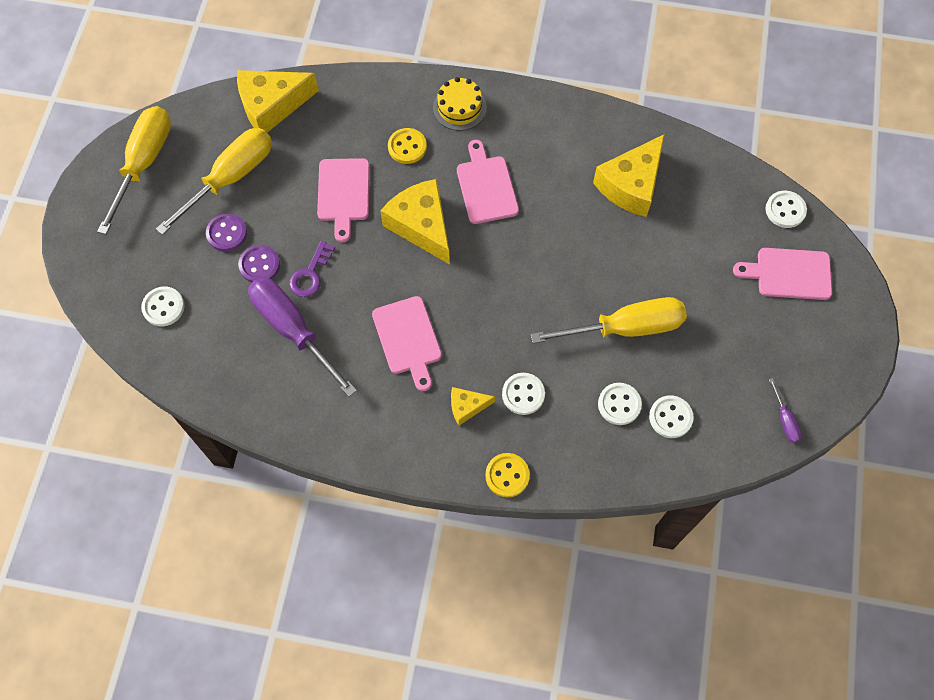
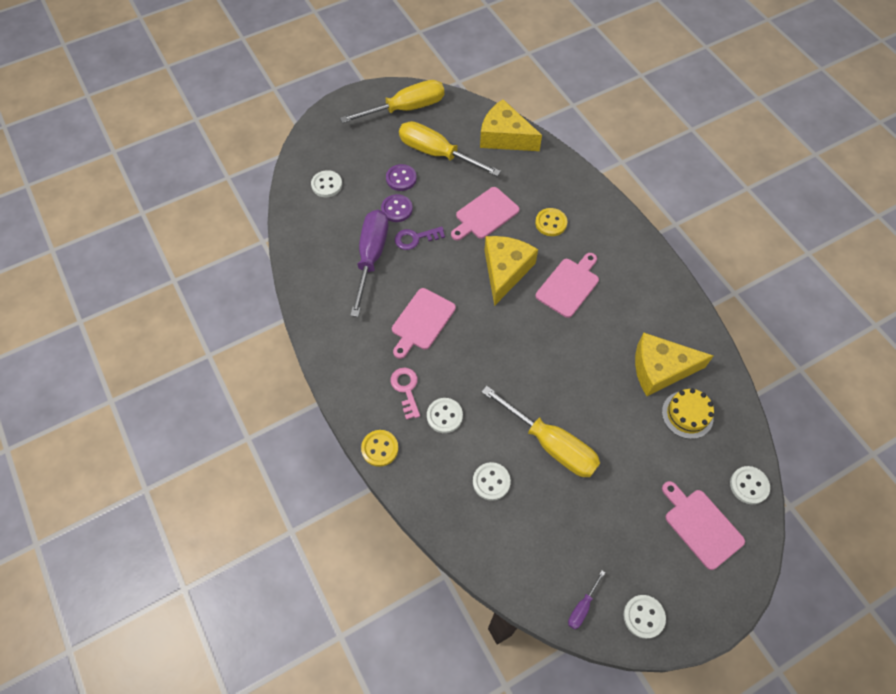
camera: 50 degrees right, 5 degrees down
yellow screwdriver [156,128,272,235] -> yellow screwdriver turned 150 degrees counterclockwise [399,121,501,176]
yellow cake [433,77,487,131] -> yellow cake moved to [662,388,714,439]
yellow cheese [451,387,495,425] -> pink key [390,367,420,420]
white button [649,395,694,438] -> white button moved to [623,595,666,639]

